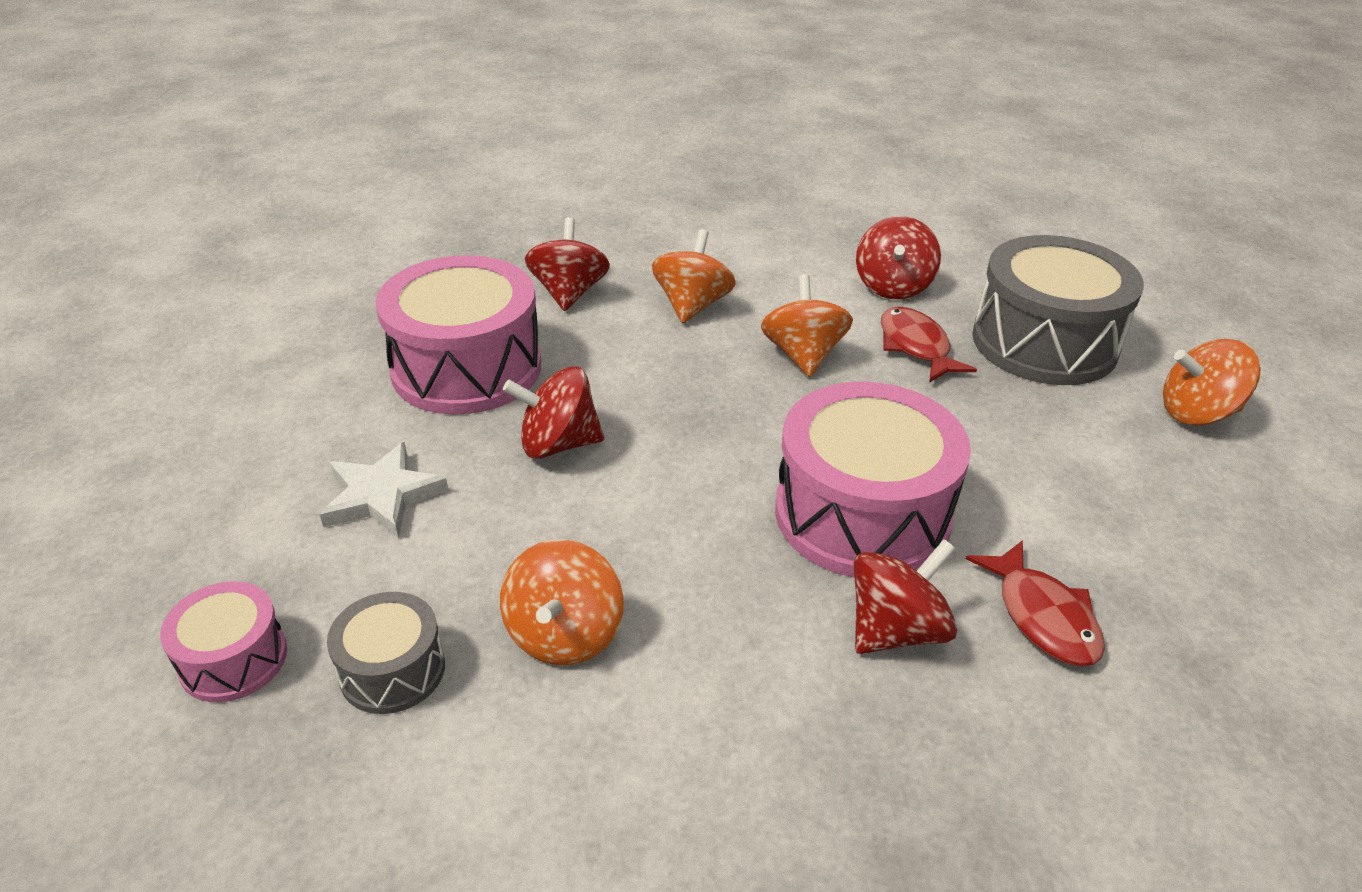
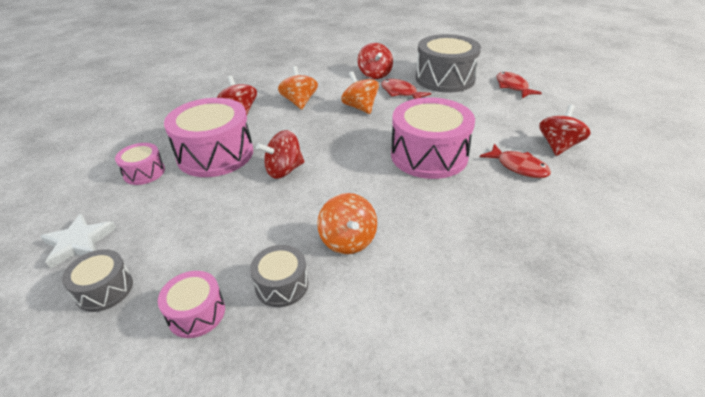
camera: 25 degrees left, 0 degrees up
white star [320,442,449,538] -> white star moved to [40,214,117,269]
red spinning top [854,539,957,654] -> red spinning top moved to [539,104,591,156]
orange spinning top [1163,339,1260,425] -> red fish [497,72,542,98]
none -> grey drum [62,249,133,312]
none -> pink drum [115,143,165,185]

